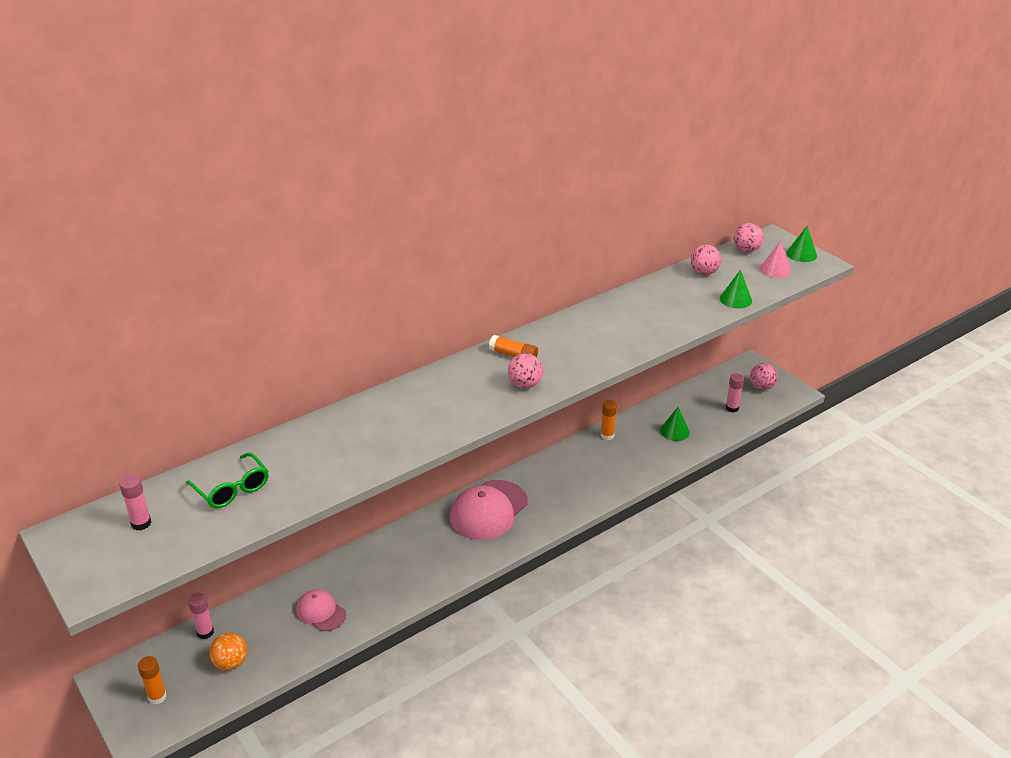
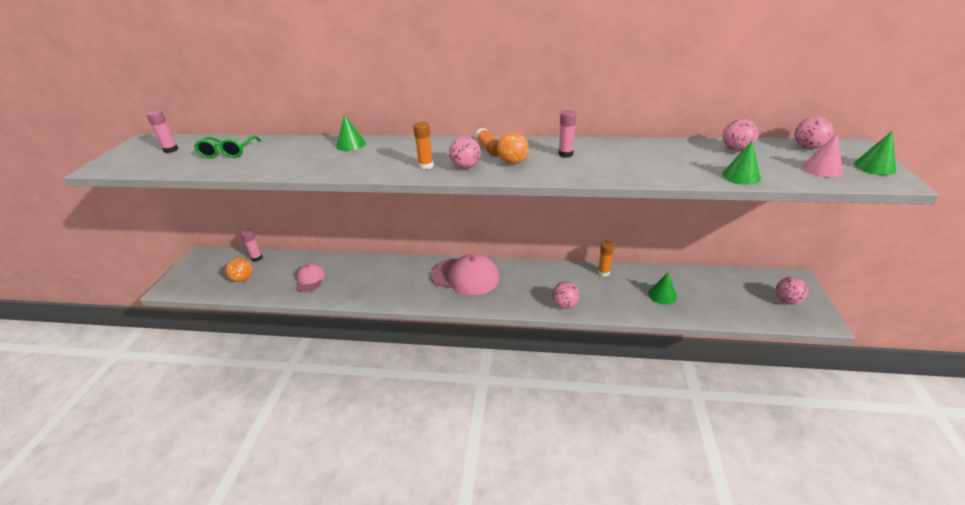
camera: 45 degrees right, 0 degrees up
orange glue stick [138,656,167,705] -> orange glue stick moved to [413,122,434,169]
pink cap [450,480,528,540] -> pink cap turned 150 degrees counterclockwise [431,254,499,296]
pink glue stick [726,373,744,412] -> pink glue stick moved to [559,110,576,158]
none -> green cone [336,114,366,151]
none -> orange ball [497,132,529,164]
none -> pink ball [552,282,580,309]

